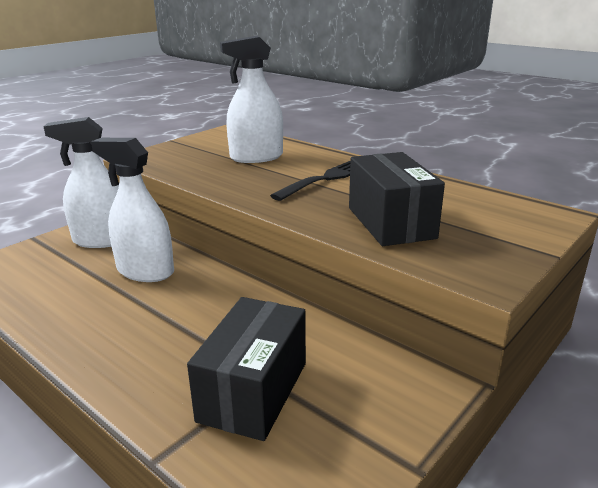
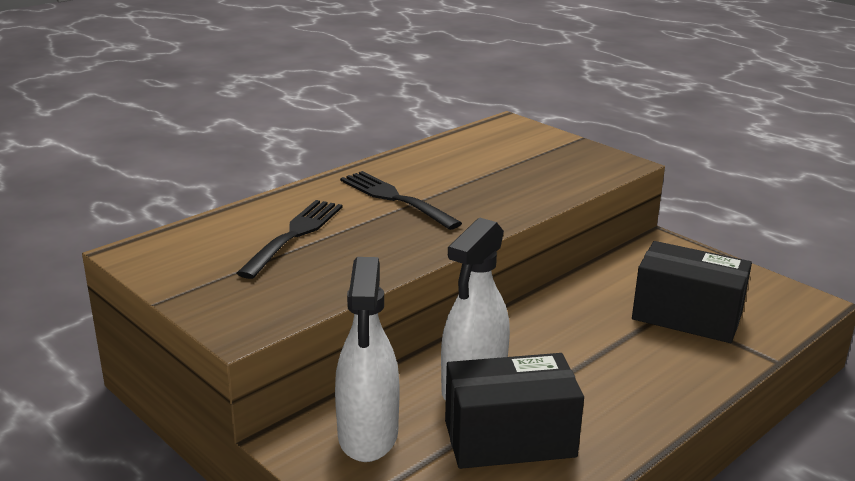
camera: 85 degrees left, 0 degrees up
white spray bottle [220,36,283,163] -> black fork [236,200,343,279]
black box [349,152,445,246] -> black box moved to [445,353,584,469]

